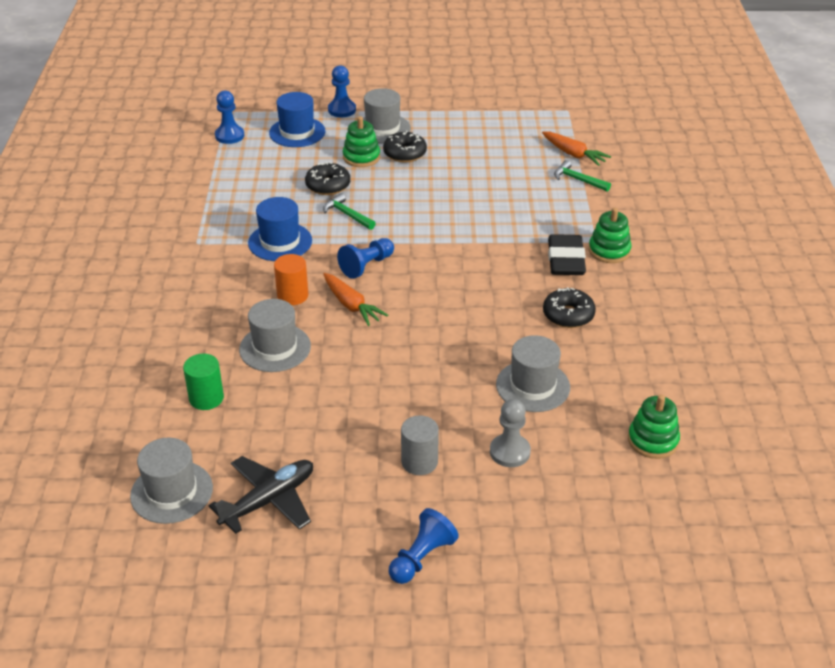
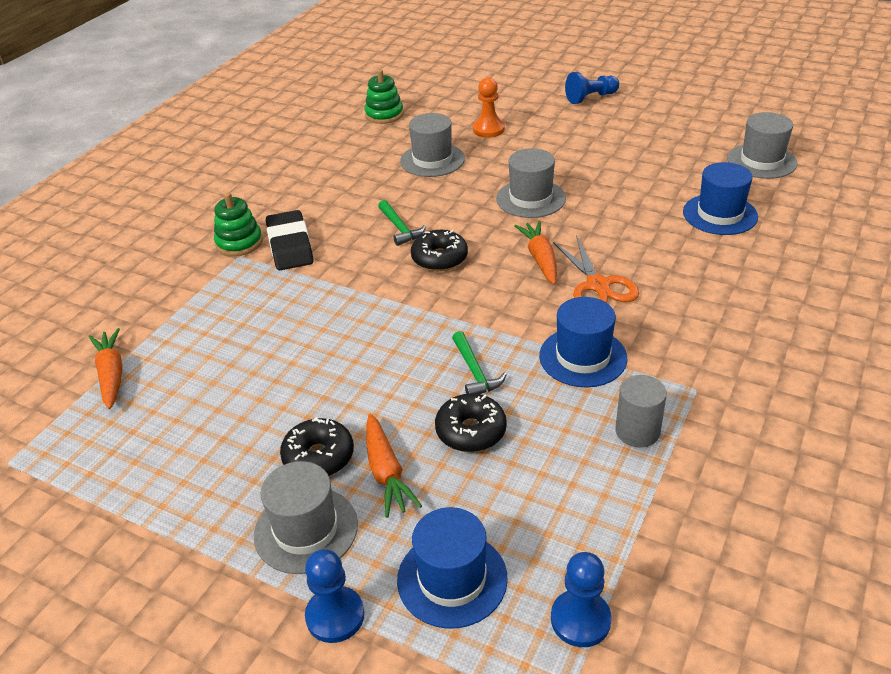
camera: 150 degrees left, 0 degrees up
green cylinder [183,354,224,410] -> blue hat [683,162,758,235]
black plane [208,456,313,534] -> none
grey hat [239,299,311,372] -> grey hat moved to [496,148,566,218]
orange cylinder [274,254,308,305] -> orange scissors [553,235,639,303]
blue pawn [337,238,394,279] -> none
green stacking toy [343,116,380,167] -> orange carrot [366,414,422,518]
grey cylinder [401,415,439,475] -> grey cylinder moved to [615,375,667,448]
grey pawn [490,399,531,467] -> orange pawn [473,77,505,138]
black donut [543,287,596,328] -> black donut moved to [411,230,468,271]
black eraser [548,234,586,275] -> black eraser turned 45 degrees counterclockwise [266,210,313,270]
green hammer [554,160,611,192] -> green hammer moved to [378,200,426,246]

